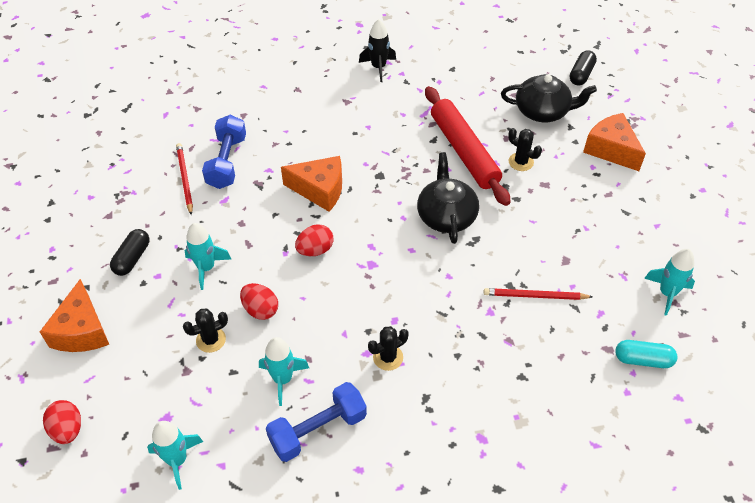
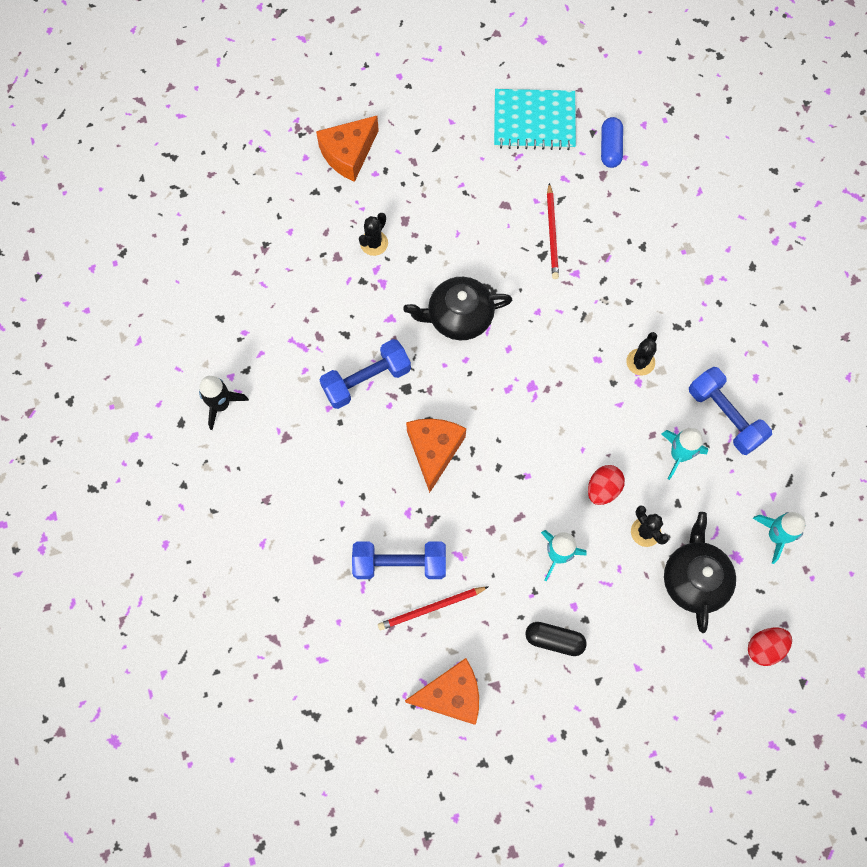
camera: 95 degrees left, 20 degrees up
orange cheese [40,279,109,352] -> orange cheese moved to [405,658,479,725]
red egg [295,224,334,256] -> none
black cactus [368,326,409,371] -> black cactus turned 60 degrees clockwise [626,332,657,375]
red rolling pin [425,86,510,206] -> none
black teapot [501,74,597,122] -> black teapot moved to [664,512,736,633]
black capsule [570,50,597,86] -> none
turquoise capsule [615,340,677,368] -> blue capsule [601,117,623,168]
turquoise rocket [644,249,695,316] -> turquoise notebook [494,89,576,150]
none -> blue dumbbell [320,339,411,409]

